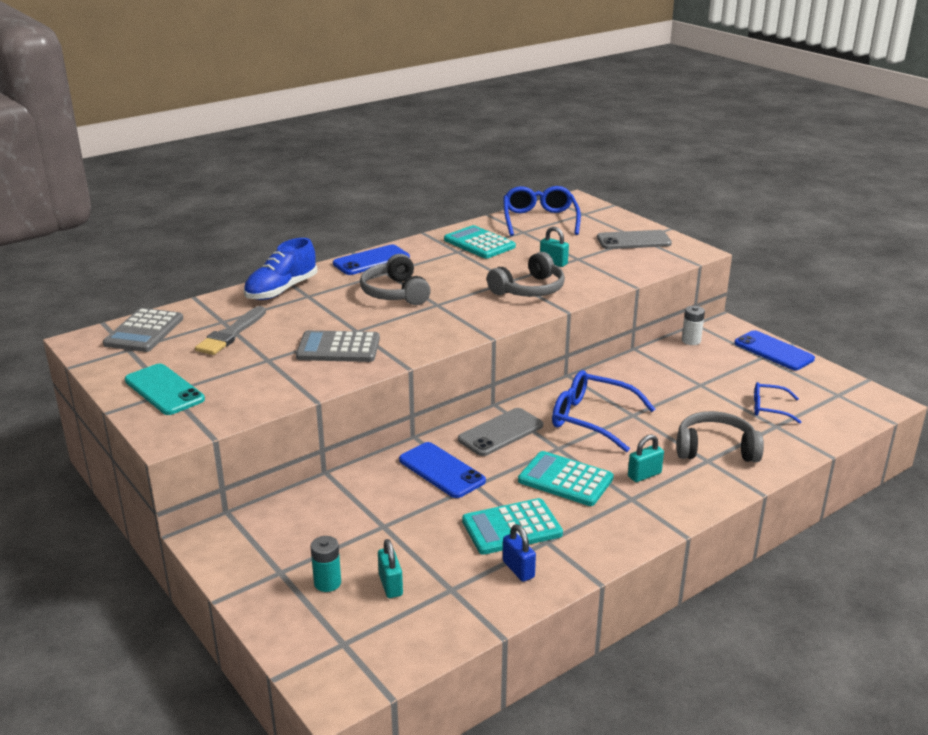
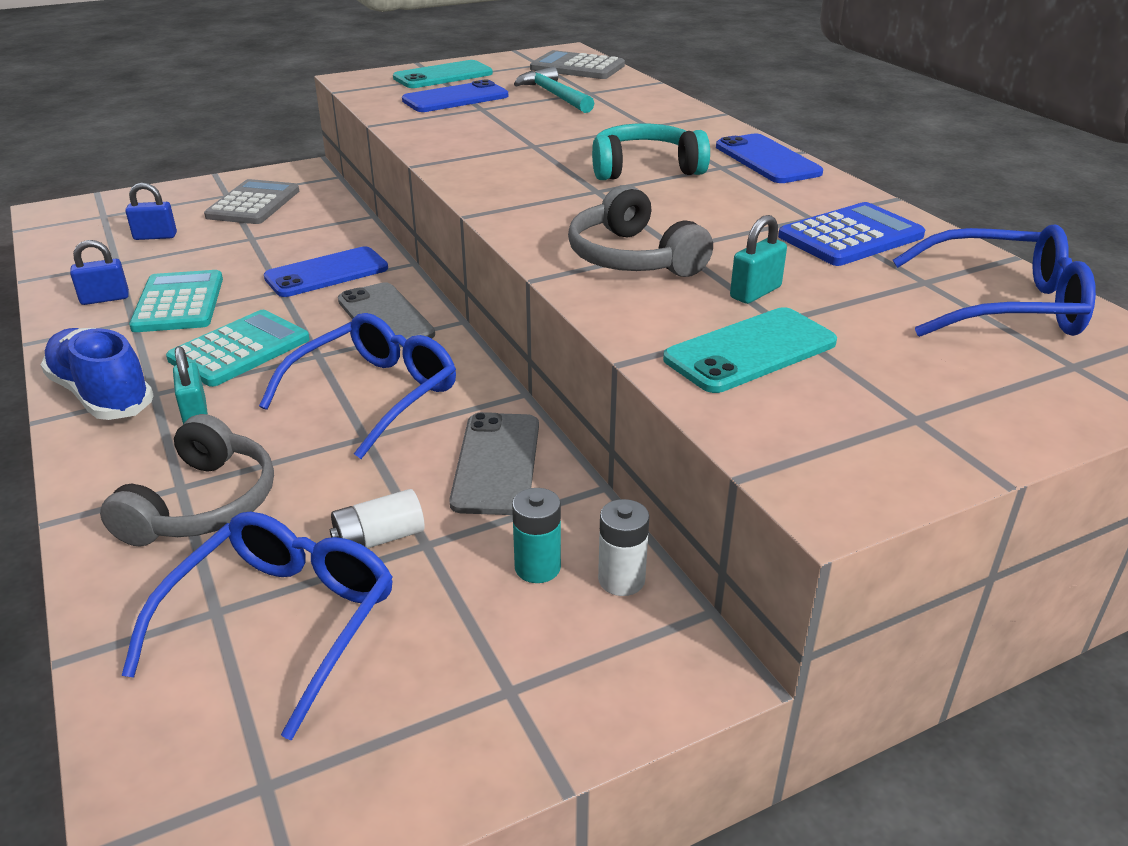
camera: 100 degrees right, 5 degrees up
grey brush [195,306,266,355] -> turquoise hammer [514,67,594,113]
blue shoe [244,238,318,300] -> blue shoe moved to [41,328,154,420]
grey calculator [296,330,380,362] -> grey calculator moved to [204,179,299,224]
turquoise battery [310,536,341,592] -> turquoise battery moved to [512,488,561,583]
grey headphones [360,254,431,305] -> turquoise headphones [592,123,710,180]
turquoise padlock [378,539,403,598] -> blue padlock [125,183,177,240]
turquoise calculator [444,225,516,259] -> blue calculator [778,202,925,266]
grey phone [597,230,672,249] -> grey phone moved to [449,412,539,515]
blue phone [734,330,815,370] -> blue phone moved to [402,79,508,112]
blue glasses [754,382,801,424] -> blue glasses [121,512,393,741], size x1.77
none -> white battery [330,489,425,548]
none -> turquoise phone [663,307,837,393]

